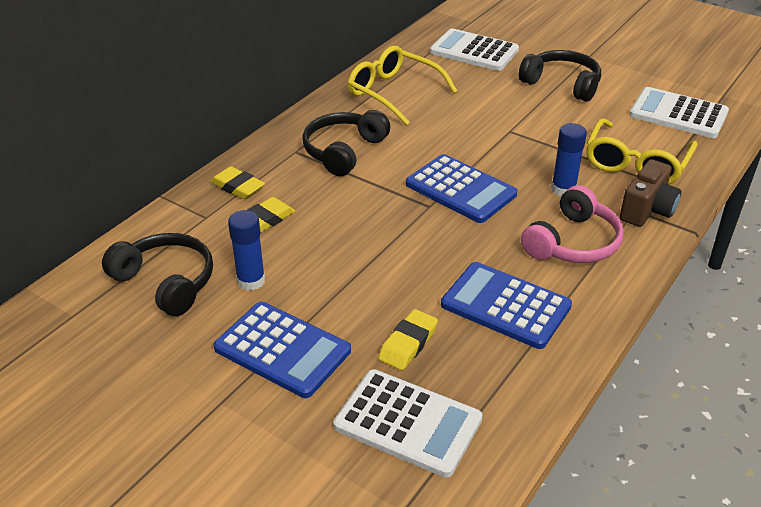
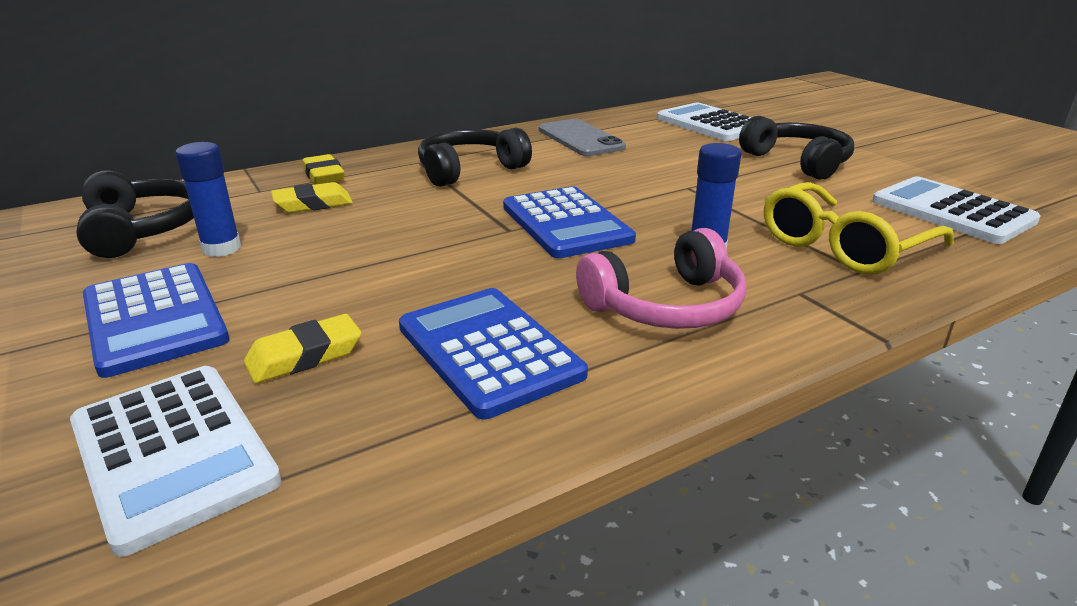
camera: 25 degrees right, 10 degrees down
yellow glasses [348,46,458,126] -> grey phone [539,119,626,156]
brown camera [620,159,681,227] -> none

